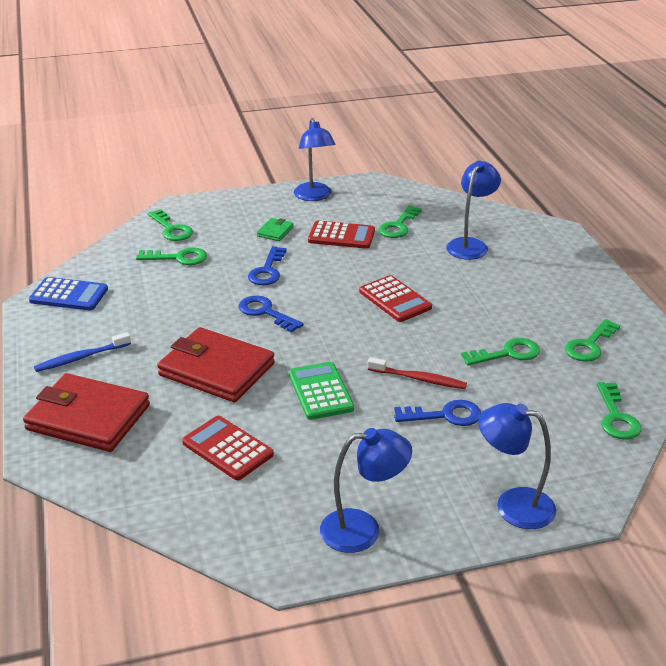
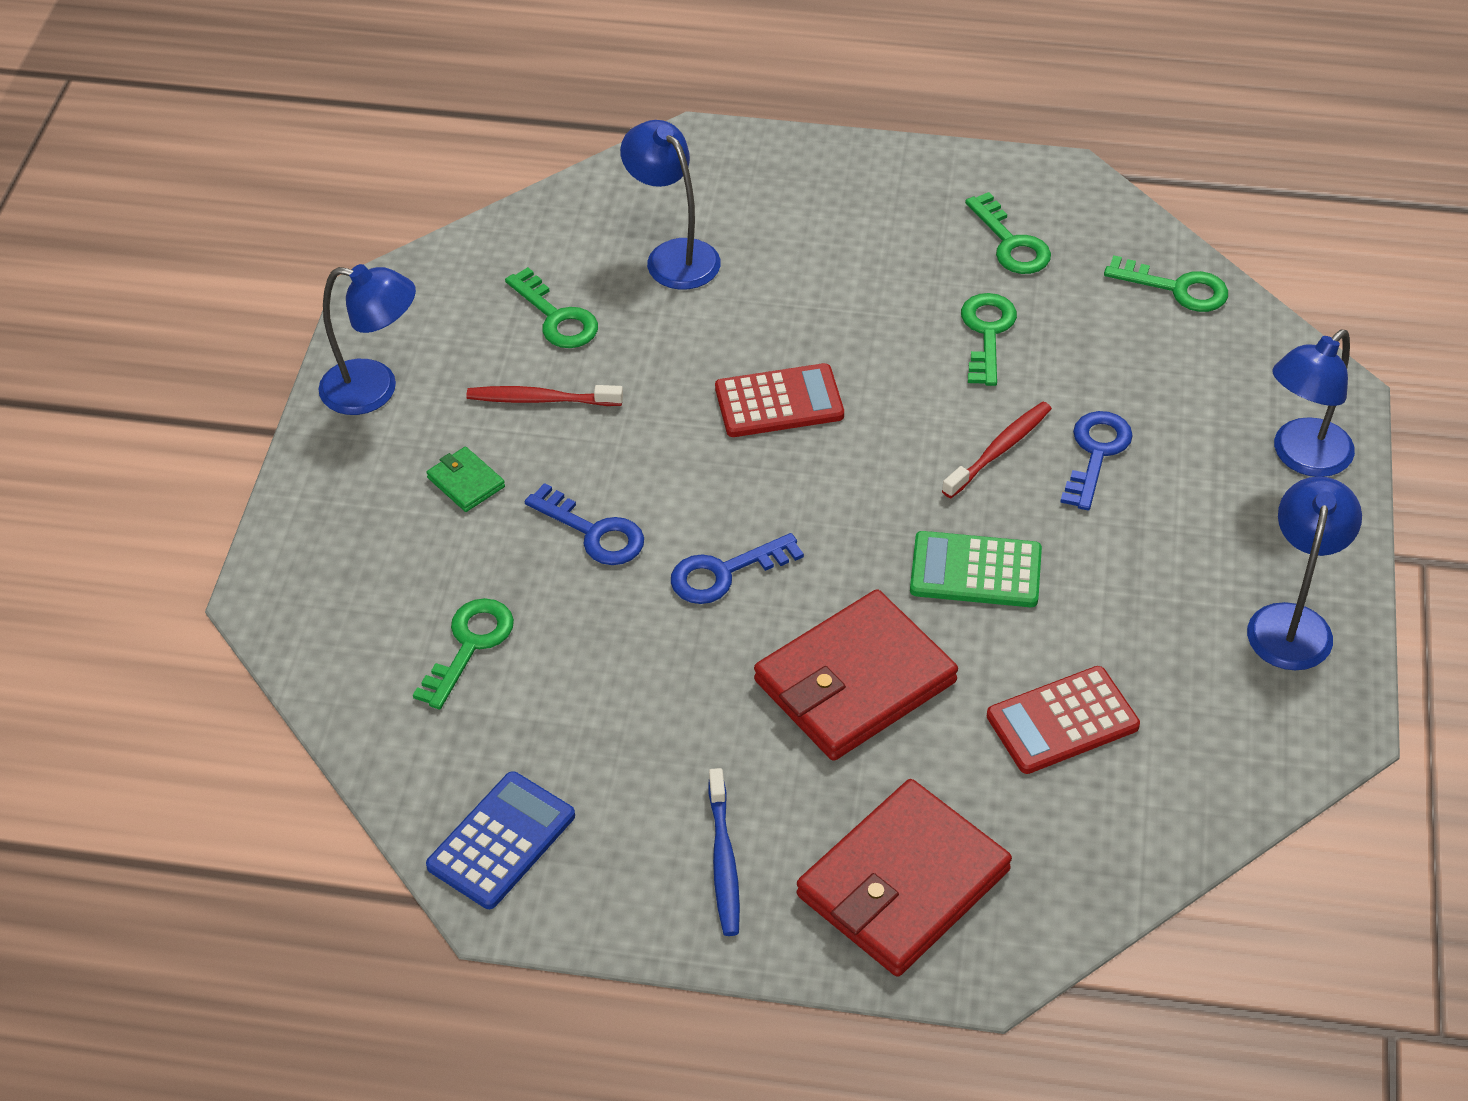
camera: 65 degrees left, 15 degrees up
green key [148,209,193,241] -> none
red calculator [308,220,375,249] -> red toothbrush [466,385,623,406]

